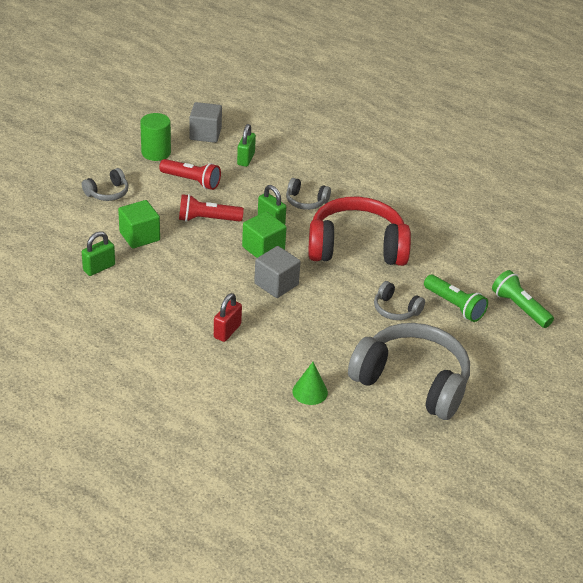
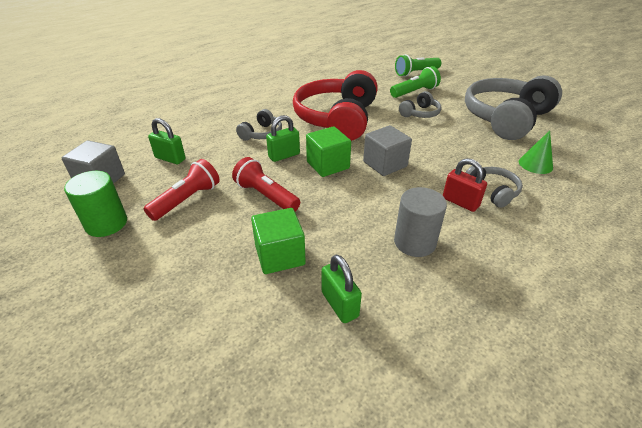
camera: 75 degrees left, 0 degrees up
grey headphones [82,168,129,201] -> grey headphones moved to [465,166,523,208]
red flashlight [179,194,244,222] -> red flashlight turned 120 degrees clockwise [232,157,300,211]
none -> grey cylinder [394,187,447,257]

